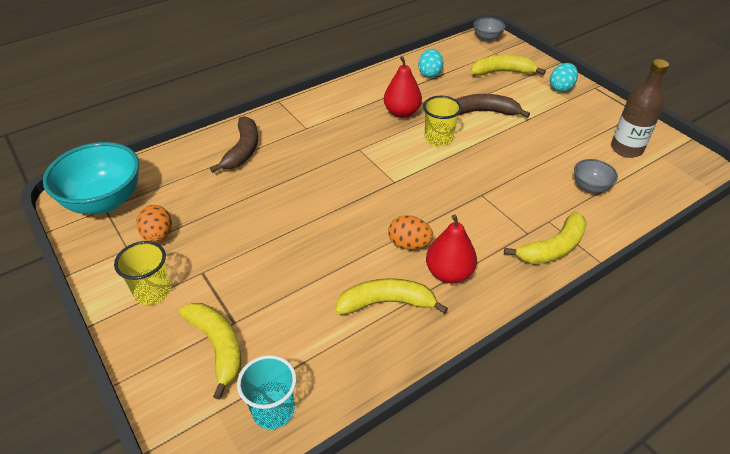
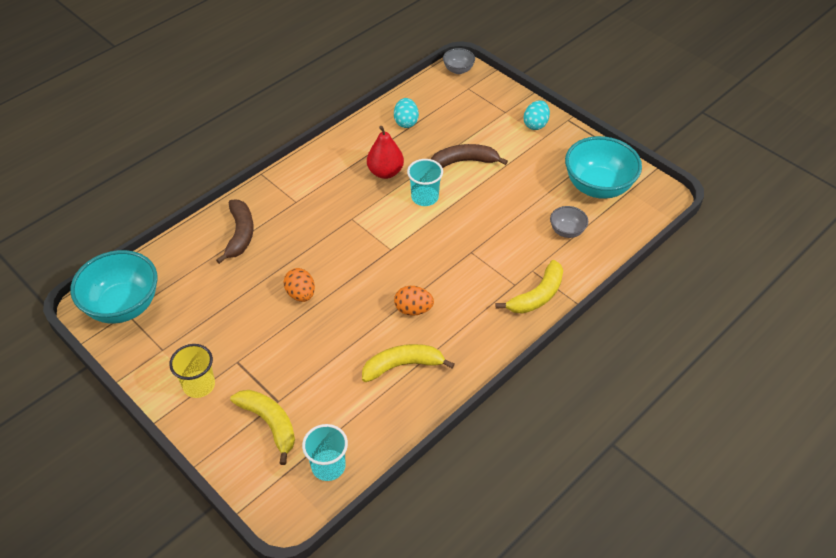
camera: 10 degrees left, 5 degrees up
orange egg [136,205,172,243] -> orange egg moved to [284,268,315,302]
yellow cup [423,96,462,146] -> turquoise cup [407,159,443,206]
red pear [426,214,477,283] -> none
yellow banana [471,55,546,76] -> none
brown bottle [611,59,669,158] -> turquoise bowl [565,136,642,199]

